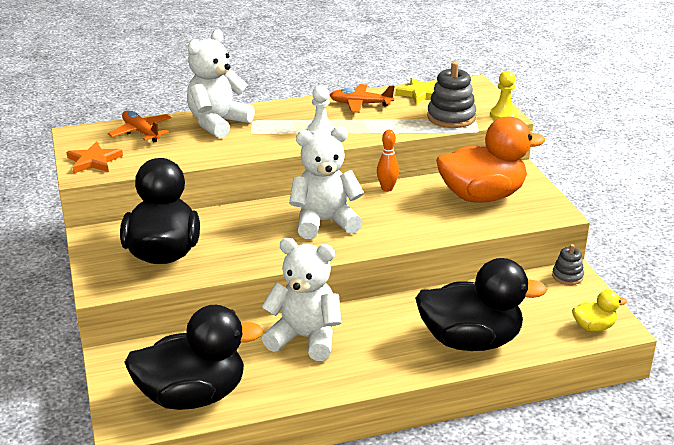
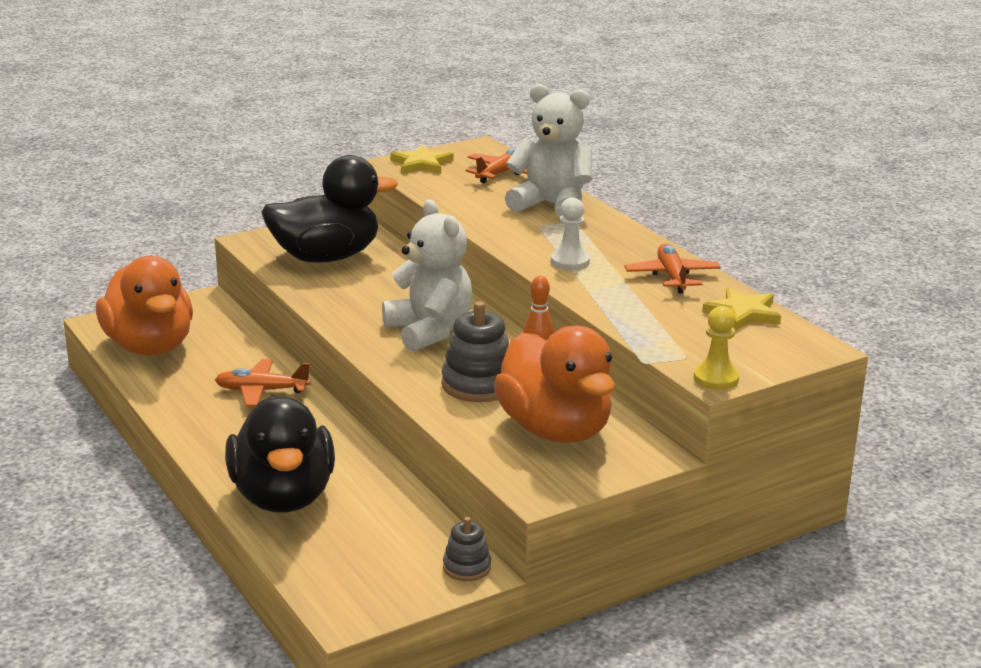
camera: 75 degrees right, 5 degrees down
orange star [67,142,123,173] -> yellow star [390,145,454,174]
black duck [124,305,263,410] -> orange duck [96,256,193,356]
white teddy bear [261,238,341,361] -> orange plane [215,359,311,406]
grey stacking toy [427,62,476,128] -> grey stacking toy moved to [441,302,509,402]
yellow duck [572,290,627,332] -> none

